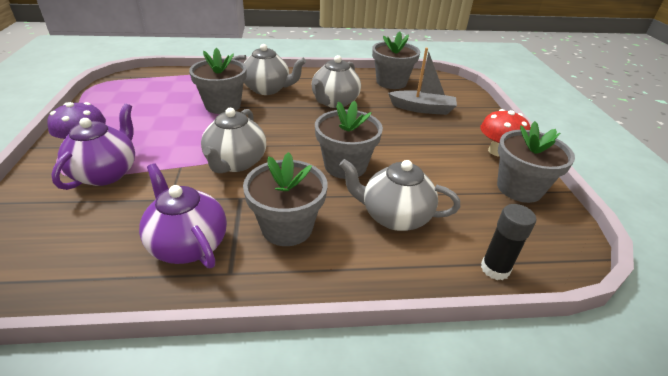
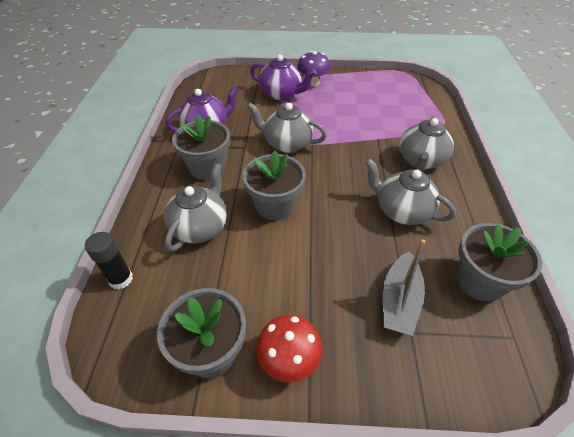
camera: 100 degrees right, 10 degrees up
grey flower pot [189,48,246,114] -> none

